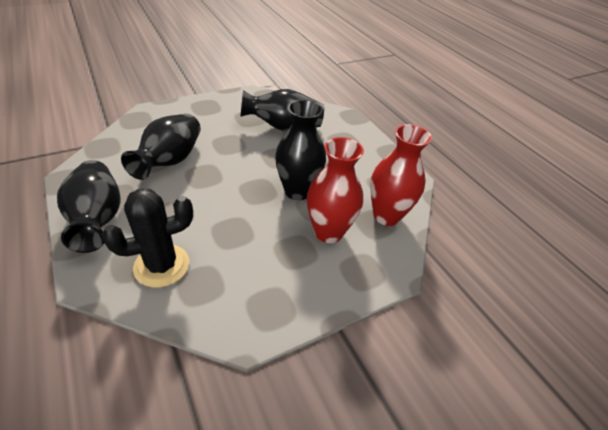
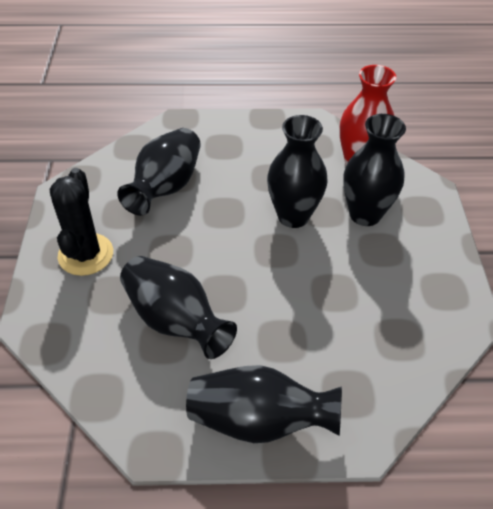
camera: 60 degrees left, 5 degrees up
black cactus [102,188,193,288] -> black cactus moved to [50,168,113,276]
red vase [307,137,364,243] -> black vase [343,114,406,226]

